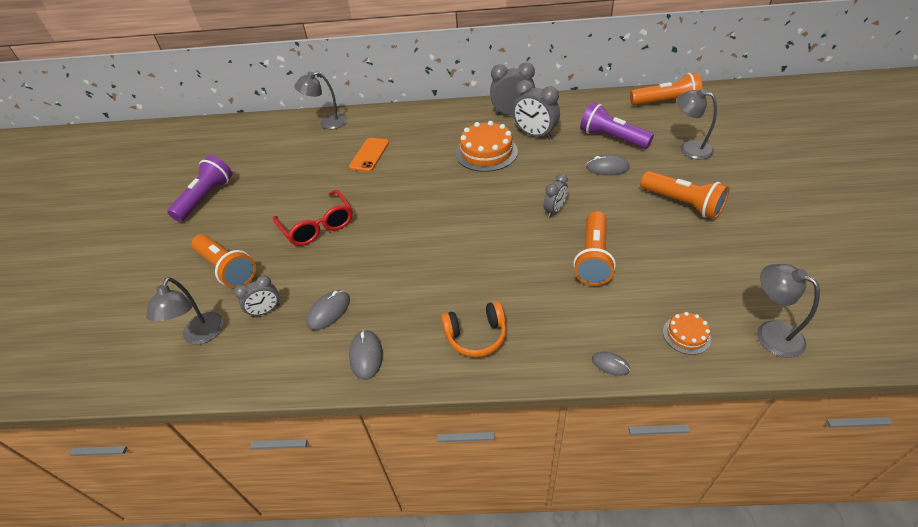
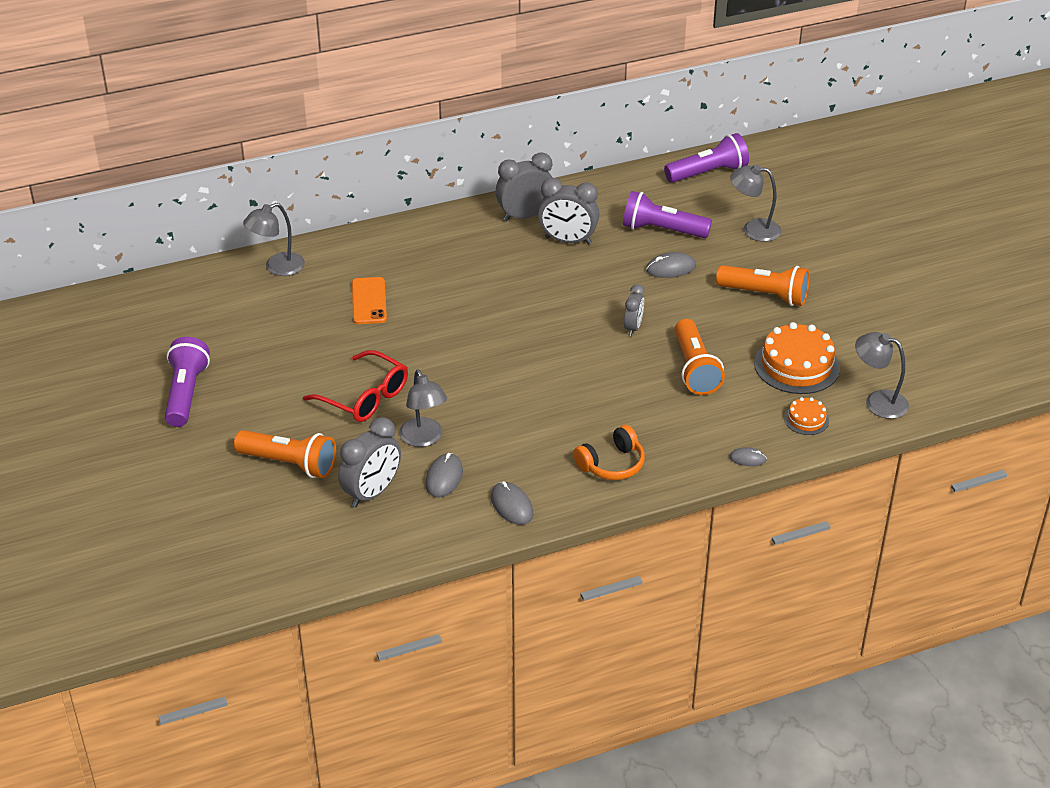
camera: 25 degrees left, 5 degrees down
grey lamp [146,277,224,345] -> grey lamp moved to [399,369,447,447]
grey clock [234,275,280,317] -> grey clock [338,417,401,507], size x1.67
orange cake [456,121,518,172] -> orange cake moved to [754,322,840,394]
orange flashlight [630,73,702,105] -> purple flashlight [664,133,749,183]

